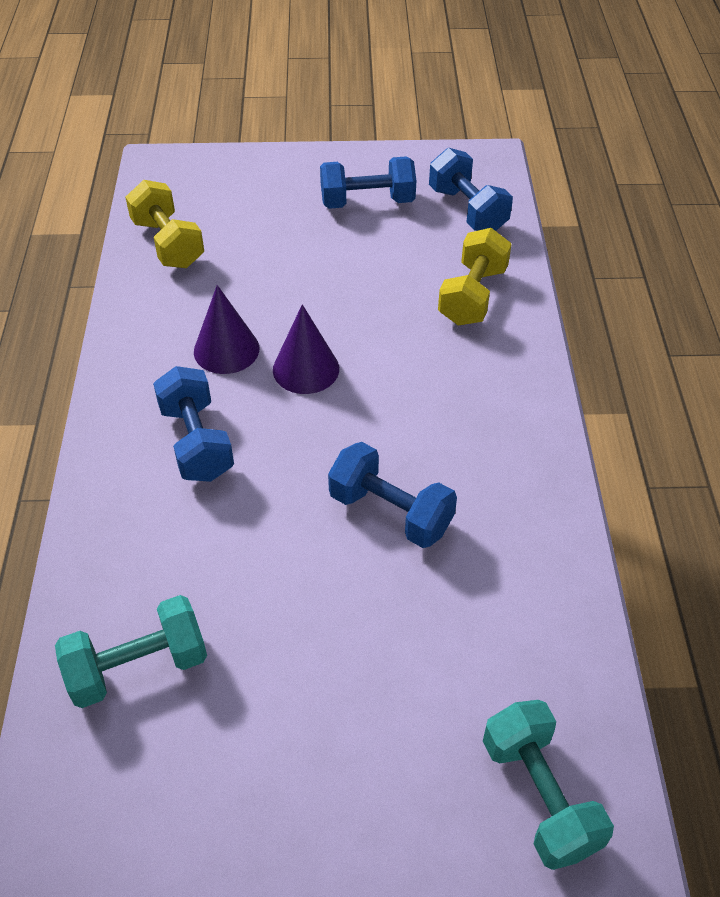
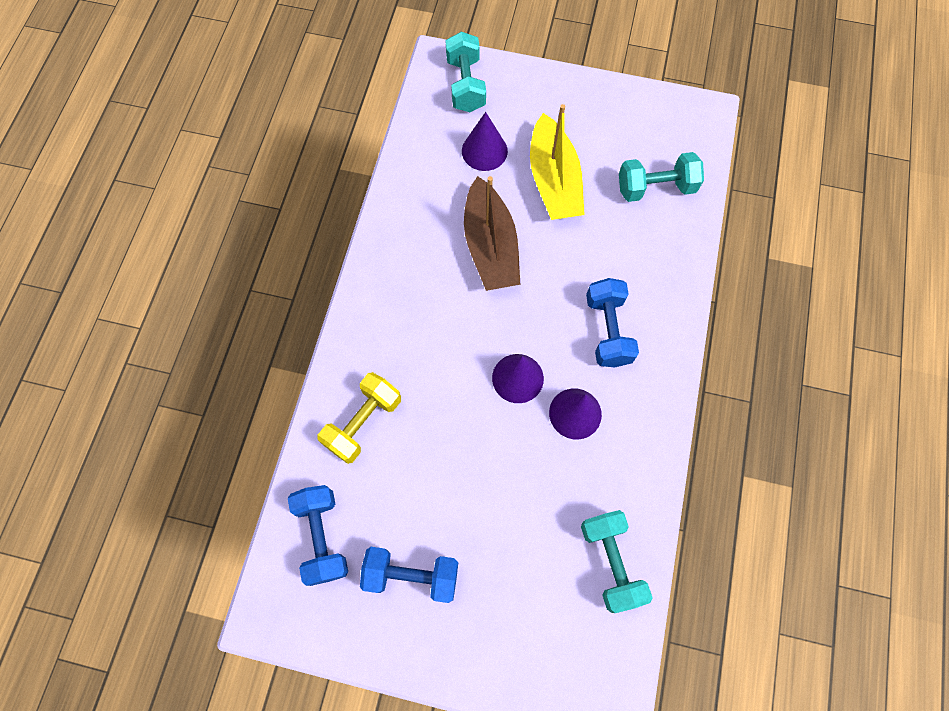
camera: 165 degrees left, 20 degrees up
yellow dumbbell [125,180,204,268] -> turquoise dumbbell [581,510,653,613]
blue dumbbell [328,442,457,548] -> brown boat [464,176,521,291]
none -> purple cone [462,112,508,171]
none -> yellow boat [530,104,585,220]

